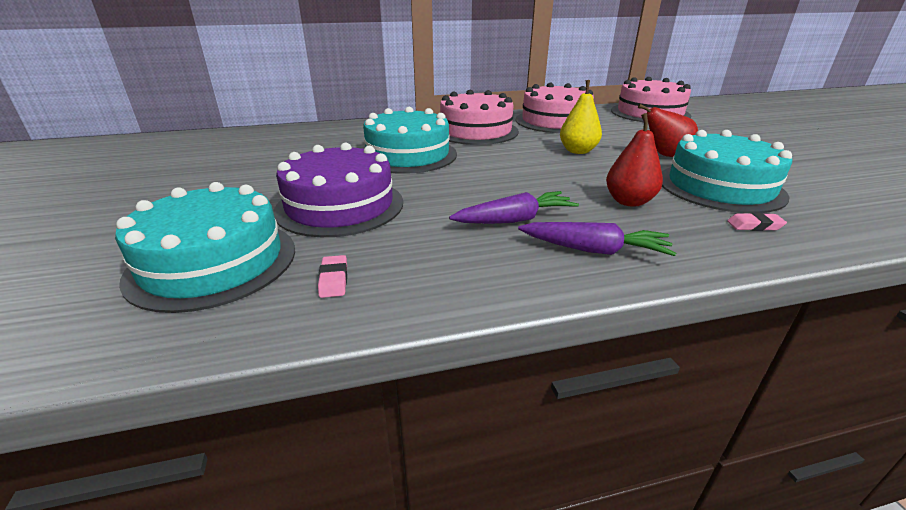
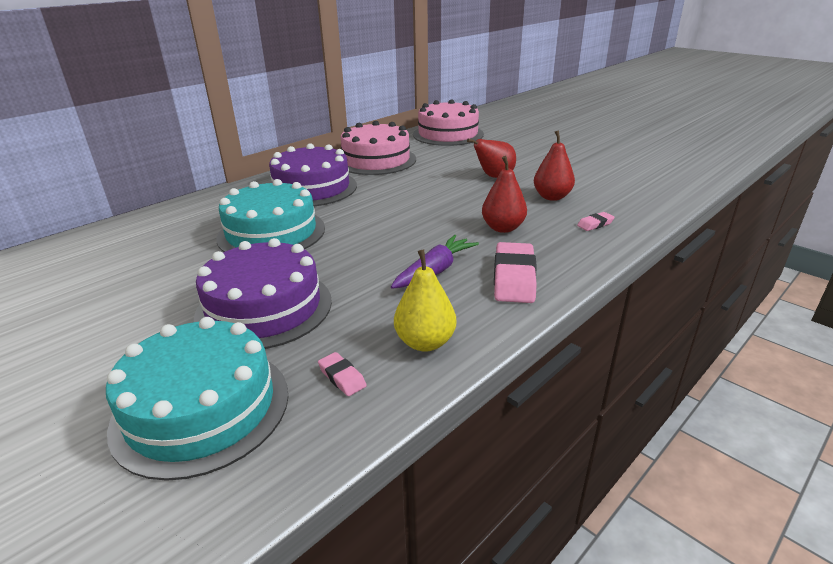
camera: 30 degrees left, 0 degrees up
pink cake [440,90,519,145] -> purple cake [269,143,357,206]
purple carrot [518,222,676,256] -> pink eraser [494,242,537,303]
yellow pear [560,80,602,154] -> yellow pear moved to [394,250,456,352]
turquoise cake [662,130,792,213] -> red pear [534,130,575,201]

